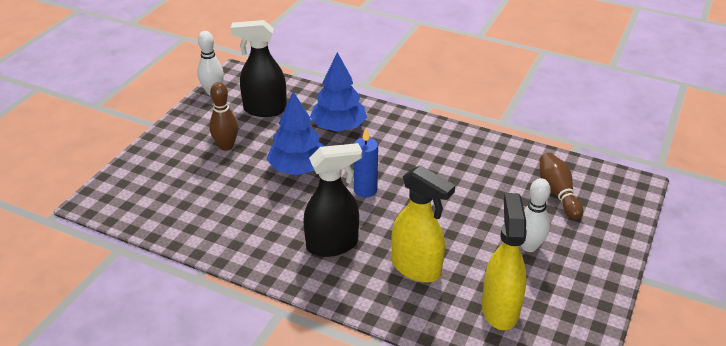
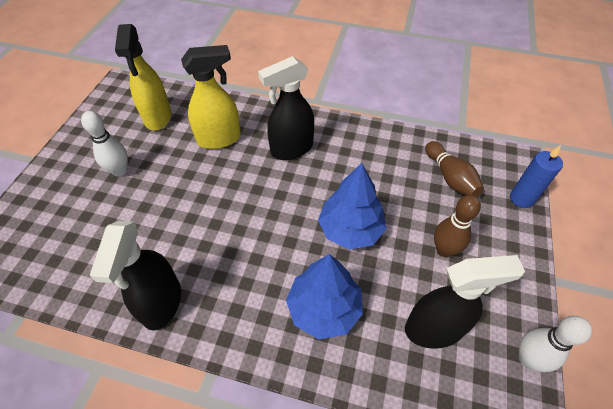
camera: 170 degrees right, 15 degrees up
blue candle [354,128,378,197] -> blue candle moved to [510,145,563,208]
yellow spray bottle [391,165,455,283] -> yellow spray bottle turned 135 degrees clockwise [181,45,241,149]
brown bowling pin [540,153,583,220] -> brown bowling pin moved to [425,141,484,197]
none -> black spray bottle [90,221,181,331]

